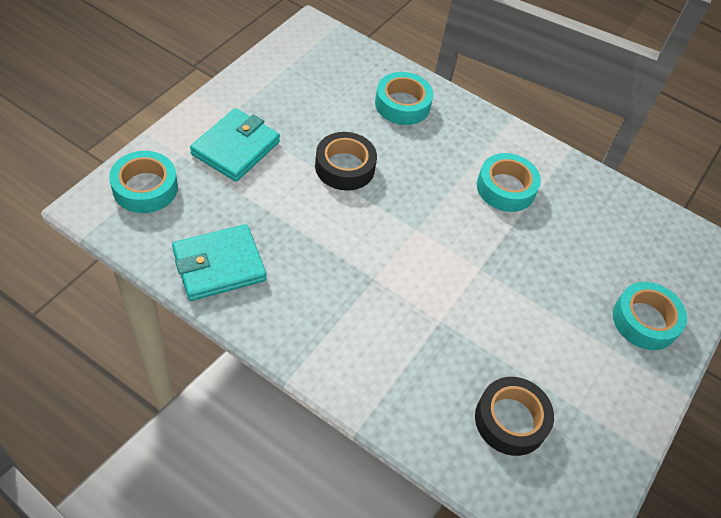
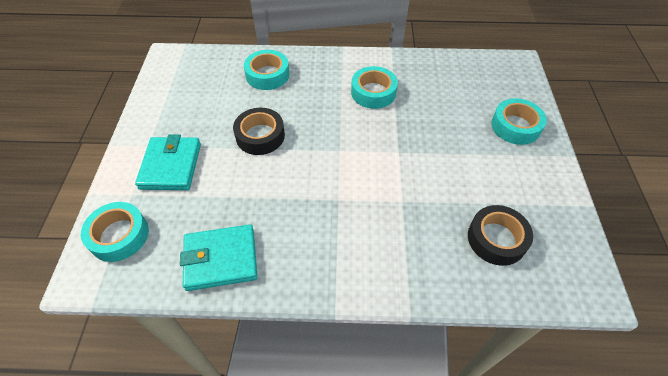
camera: 25 degrees left, 0 degrees up
turquoise wallet [172,224,267,301] -> turquoise wallet turned 45 degrees clockwise [180,224,258,291]

